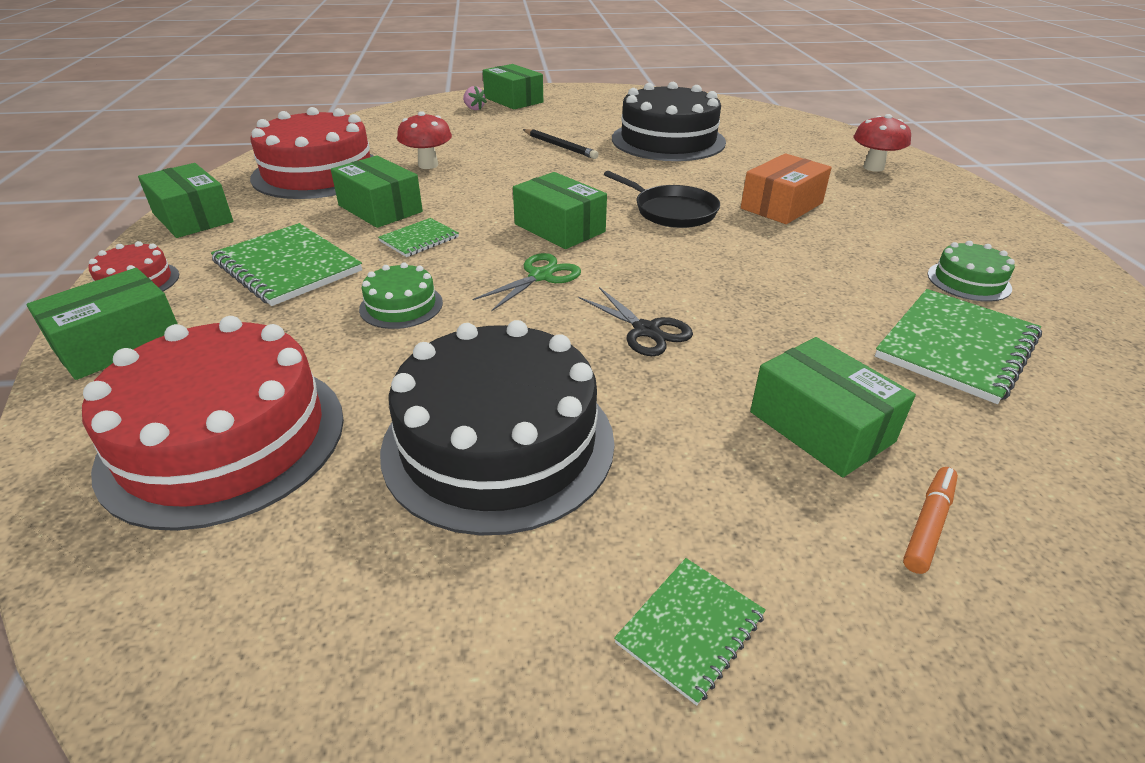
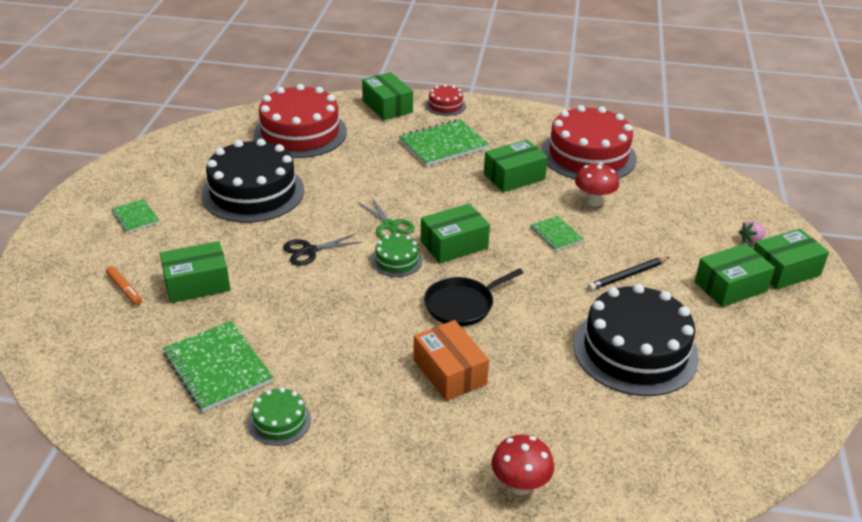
camera: 105 degrees right, 0 degrees up
green box [138,163,233,238] -> green box moved to [695,244,775,307]
green cake [359,262,443,329] -> green cake moved to [371,233,422,277]
green notebook [378,218,459,257] -> green notebook moved to [530,216,583,251]

